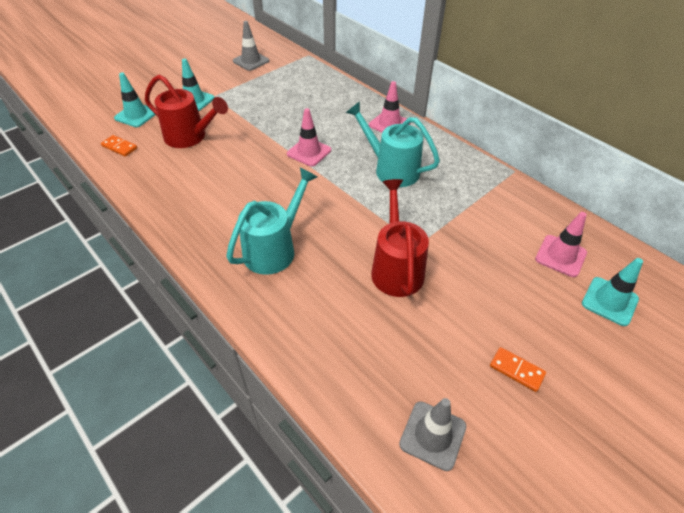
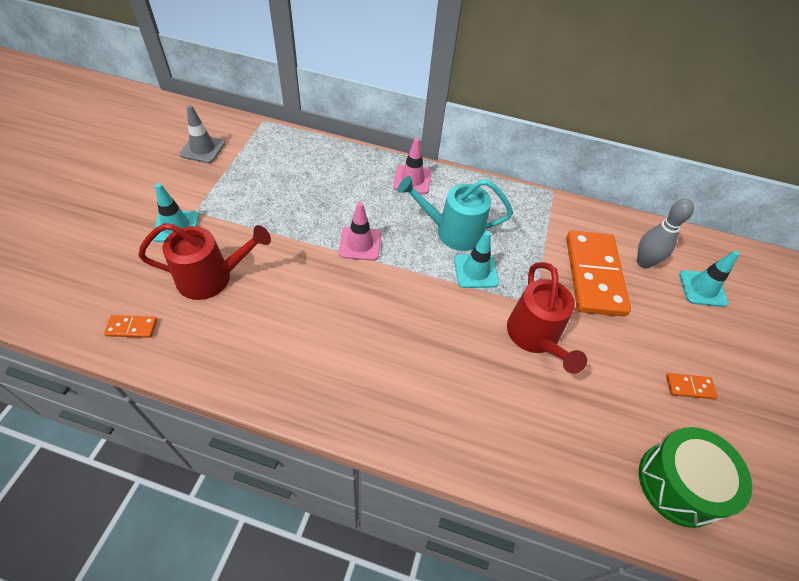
camera: 35 degrees left, 5 degrees up
turquoise traffic cone [114,72,156,127] -> turquoise traffic cone moved to [454,231,499,288]
turquoise watering can [226,167,317,275] -> none
red watering can [371,179,429,297] -> red watering can turned 150 degrees counterclockwise [507,262,587,374]
grey traffic cone [399,398,466,471] -> green drum [639,427,752,528]
pink traffic cone [535,212,587,277] -> grey bowling pin [637,199,694,268]
none -> orange domino [566,231,631,316]

